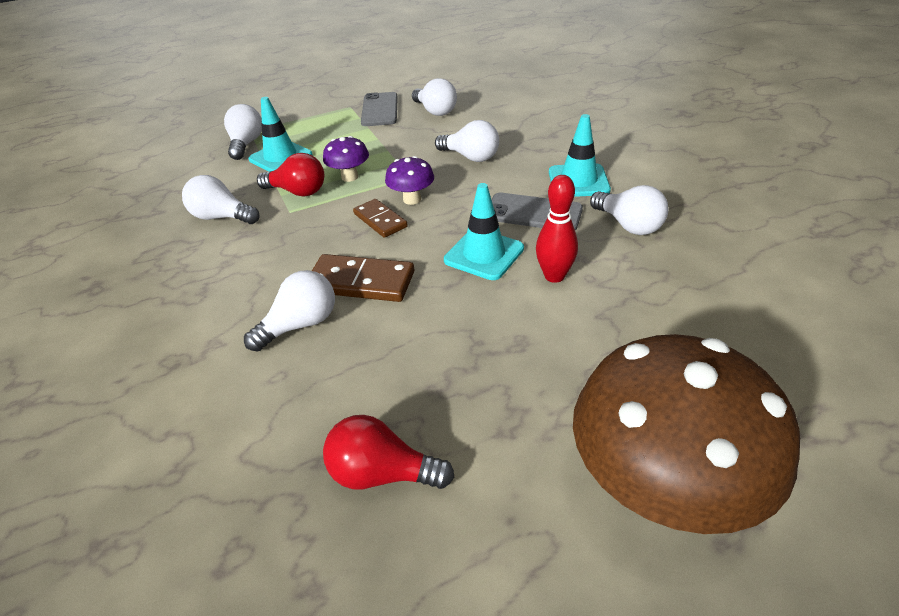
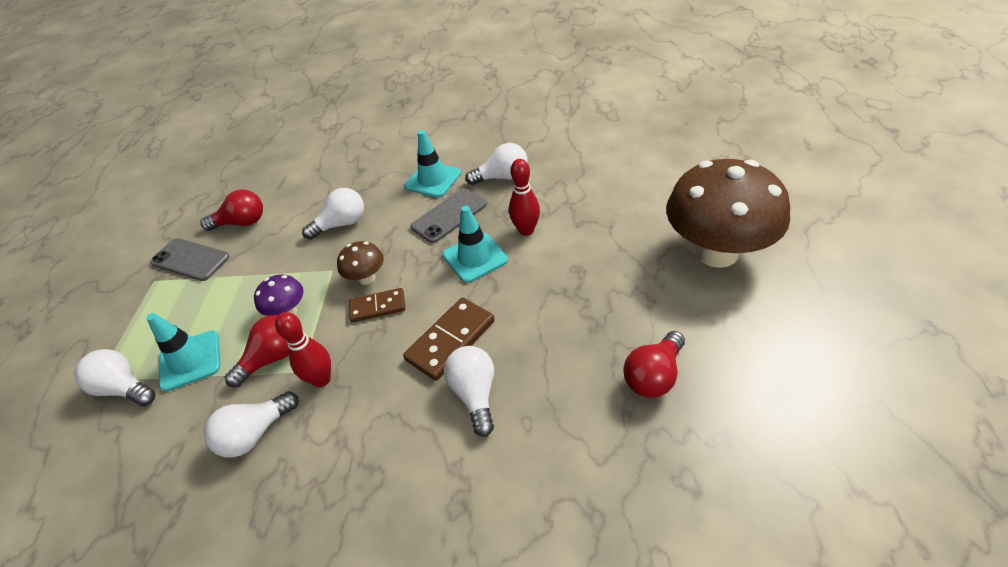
camera: 60 degrees left, 5 degrees up
purple mushroom [385,156,434,205] -> brown mushroom [337,241,384,285]
white light bulb [412,78,457,116] -> red light bulb [201,189,263,231]
none -> red bowling pin [275,312,331,387]

